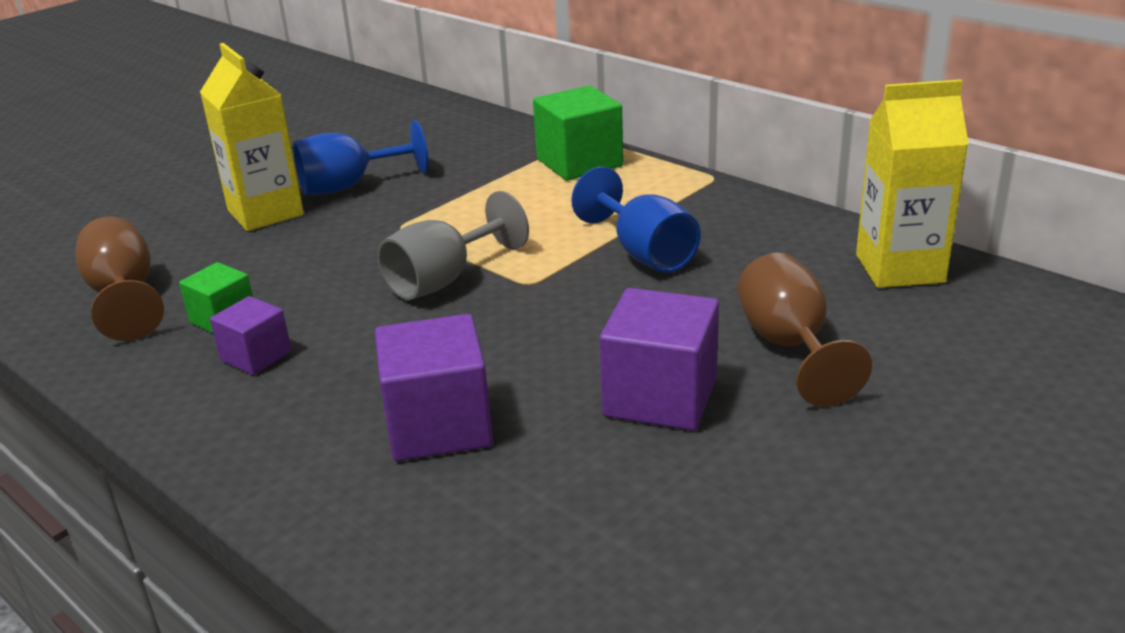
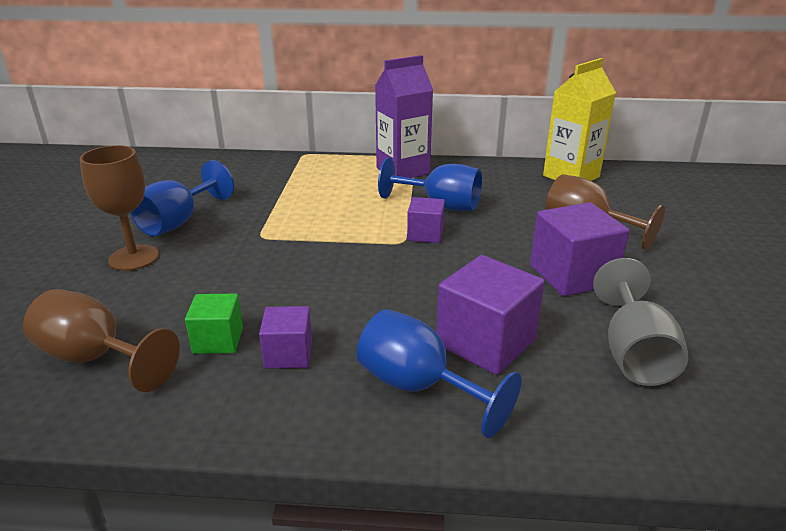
camera: 40 degrees left, 0 degrees up
yellow carton [200,43,304,231] -> brown goblet [80,145,159,271]
grey goblet [377,191,529,300] -> grey goblet moved to [593,258,689,386]
green cube [533,85,623,180] -> none
none -> blue goblet [357,309,522,438]
none -> purple carton [375,55,433,178]
none -> purple cube [407,197,445,243]

